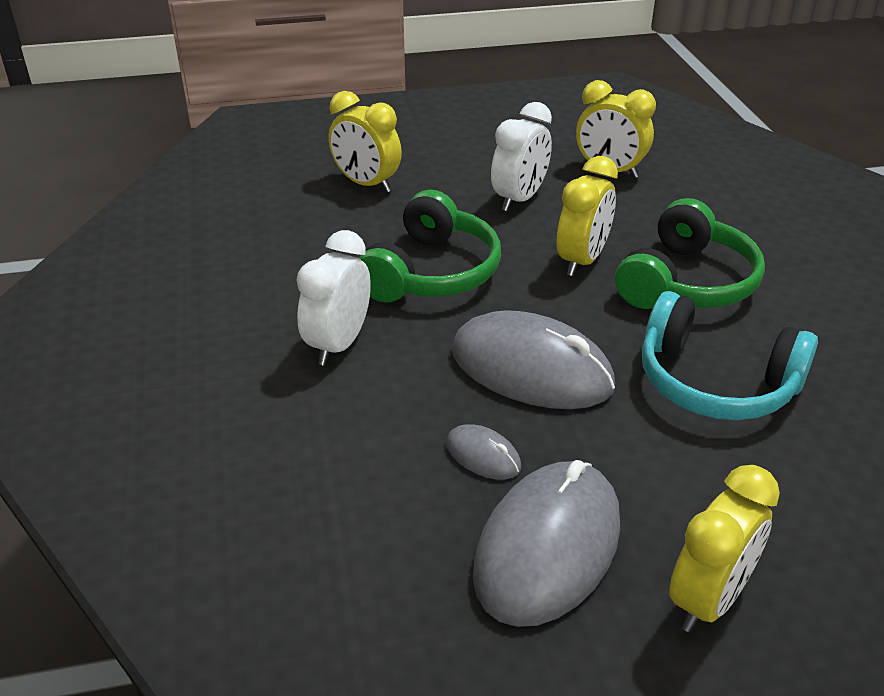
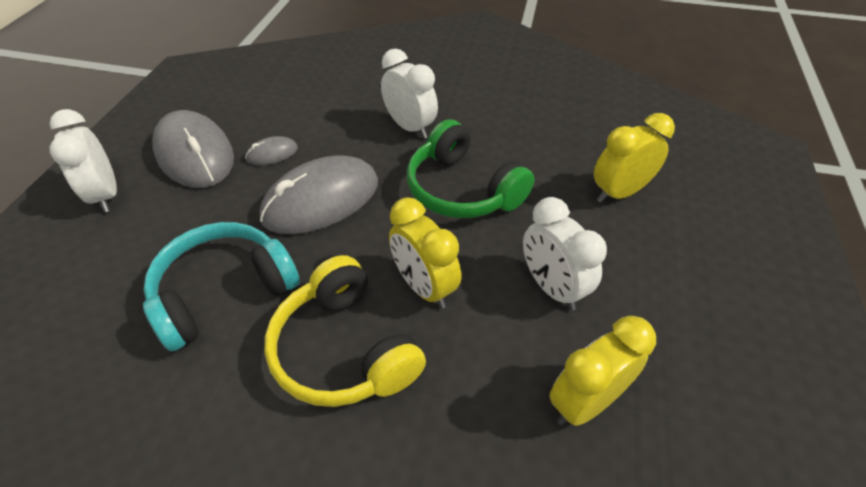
camera: 115 degrees right, 10 degrees up
green headphones [615,198,765,309] -> yellow headphones [265,255,426,407]
yellow clock [669,465,780,632] -> white clock [49,109,117,213]

